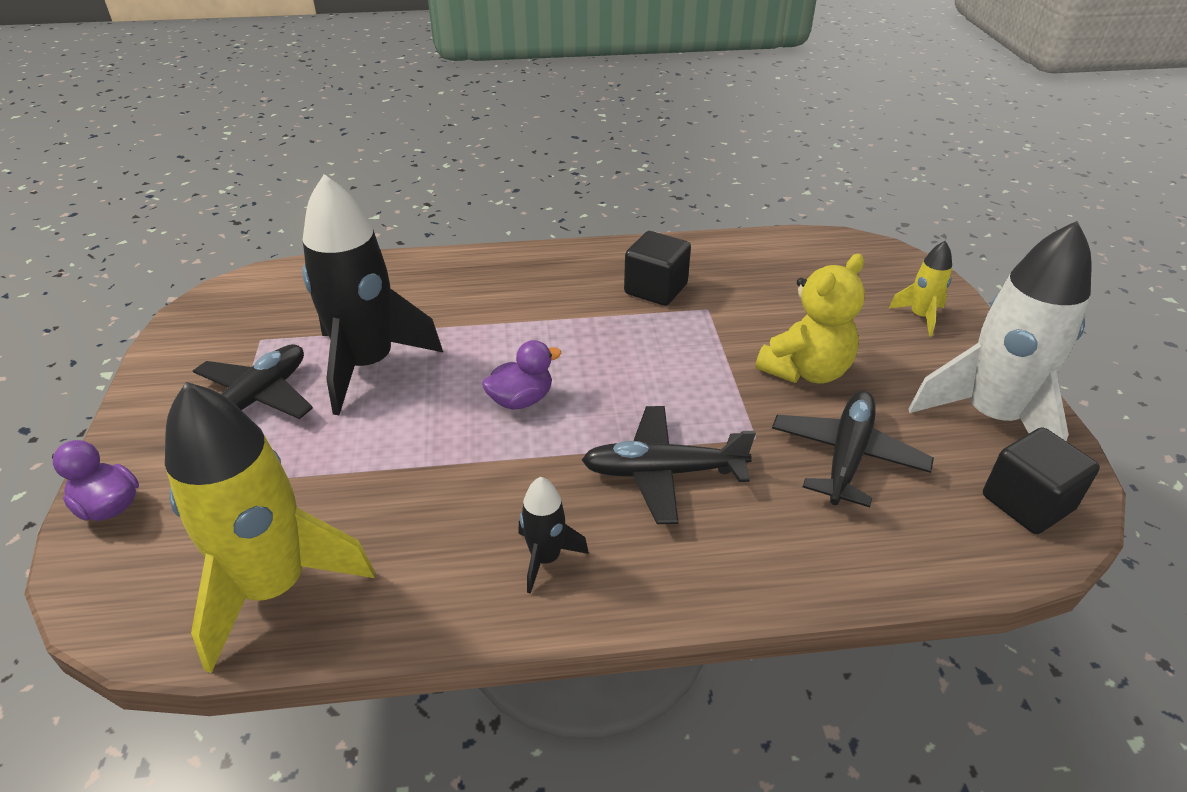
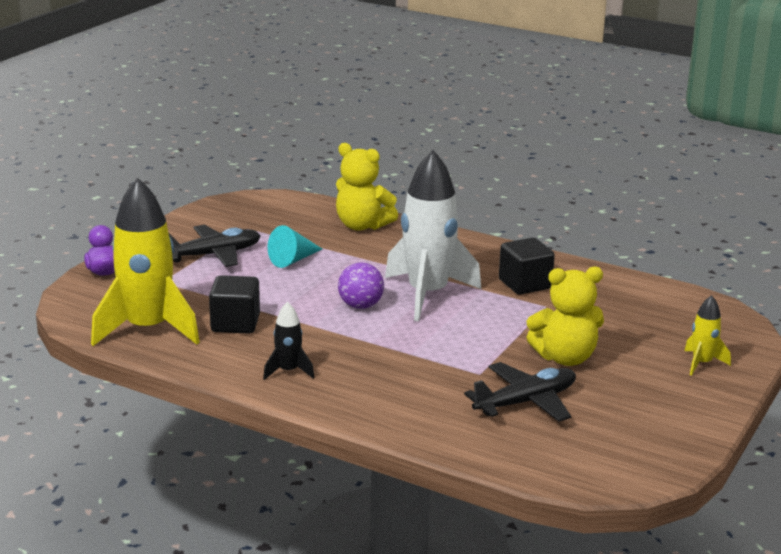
camera: 35 degrees right, 15 degrees down
black rocket [302,174,443,415] -> turquoise cone [268,225,322,268]
purple duck [482,340,561,410] -> purple ball [338,263,384,309]
black plane [582,406,756,524] -> none
white rocket [908,221,1091,441] -> white rocket moved to [385,150,481,321]
black cube [983,427,1100,534] -> black cube moved to [209,275,260,334]
none -> yellow teddy bear [336,143,398,231]

